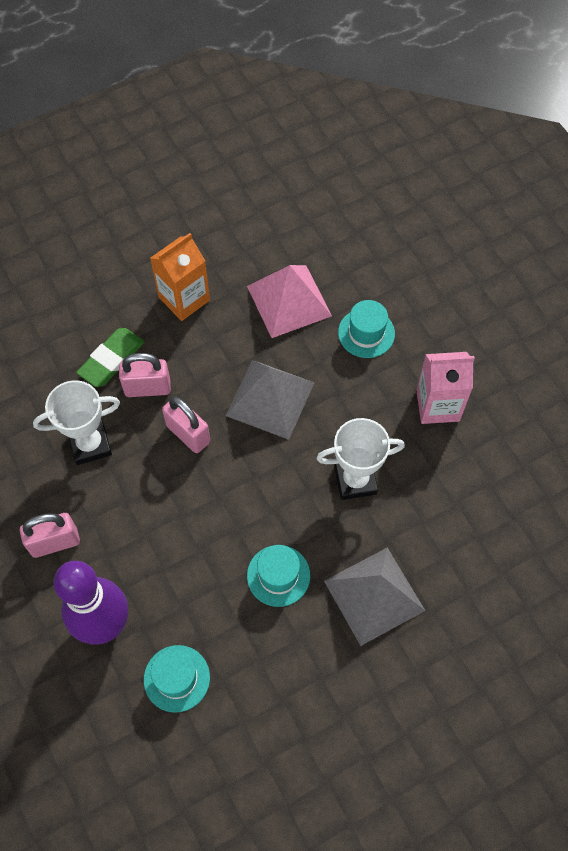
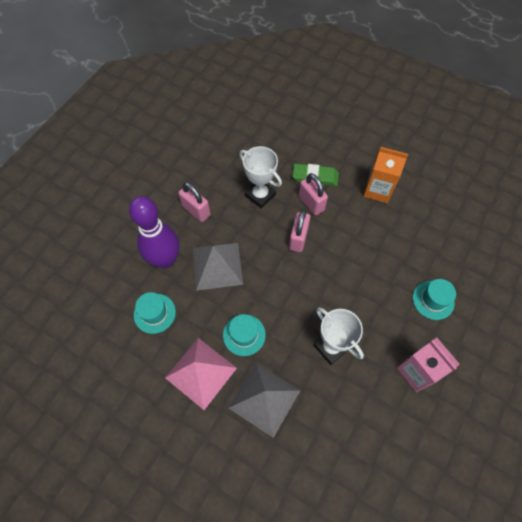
camera: 60 degrees right, 0 degrees up
grey pyramid [226,360,314,440] -> grey pyramid moved to [193,243,243,291]
pink pyramid [247,265,332,338] -> pink pyramid moved to [165,338,237,410]

